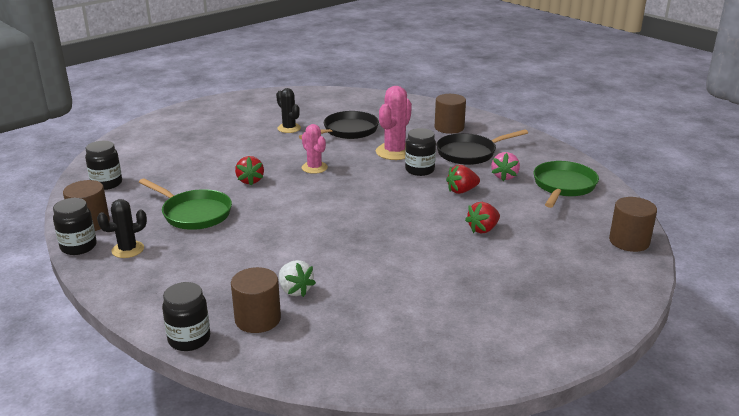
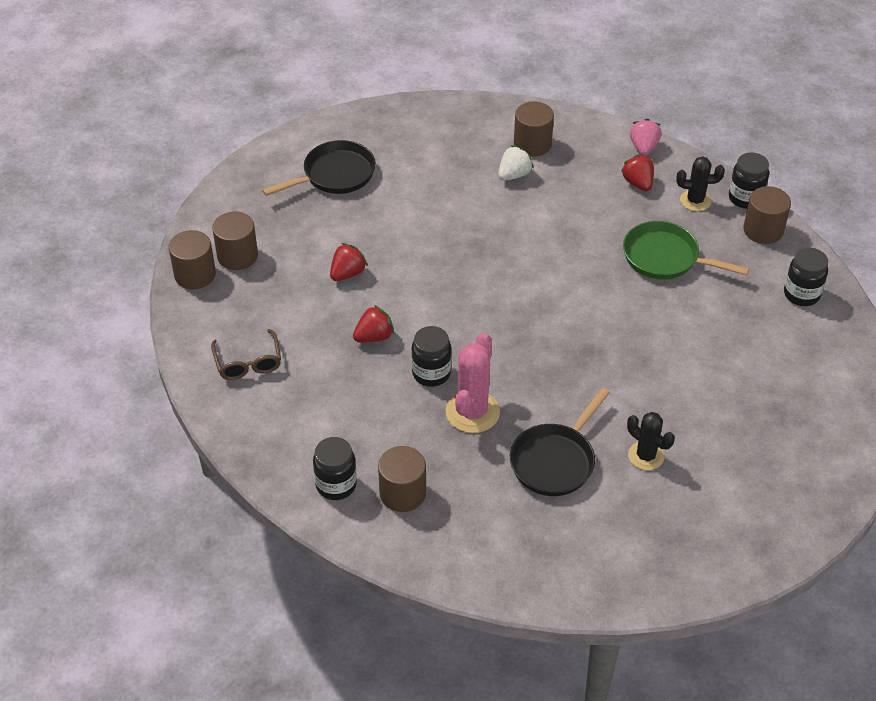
camera: 170 degrees right, 20 degrees up
black cactus [97,199,147,258] -> black cactus turned 45 degrees clockwise [676,156,725,211]
black jar [162,282,210,351] -> black jar moved to [313,437,357,500]
red strawberry [235,156,264,185] -> red strawberry moved to [621,154,654,191]
white strawberry [279,260,316,297] -> white strawberry turned 90 degrees clockwise [498,145,534,181]
pink cactus [301,124,328,174] -> none
black pan [436,129,528,165] -> black pan moved to [262,140,376,196]
pink strawberry [491,152,520,181] -> pink strawberry moved to [630,119,662,155]
green pan [534,161,599,208] -> brown glasses [211,329,281,380]
none -> brown cylinder [212,212,258,270]

